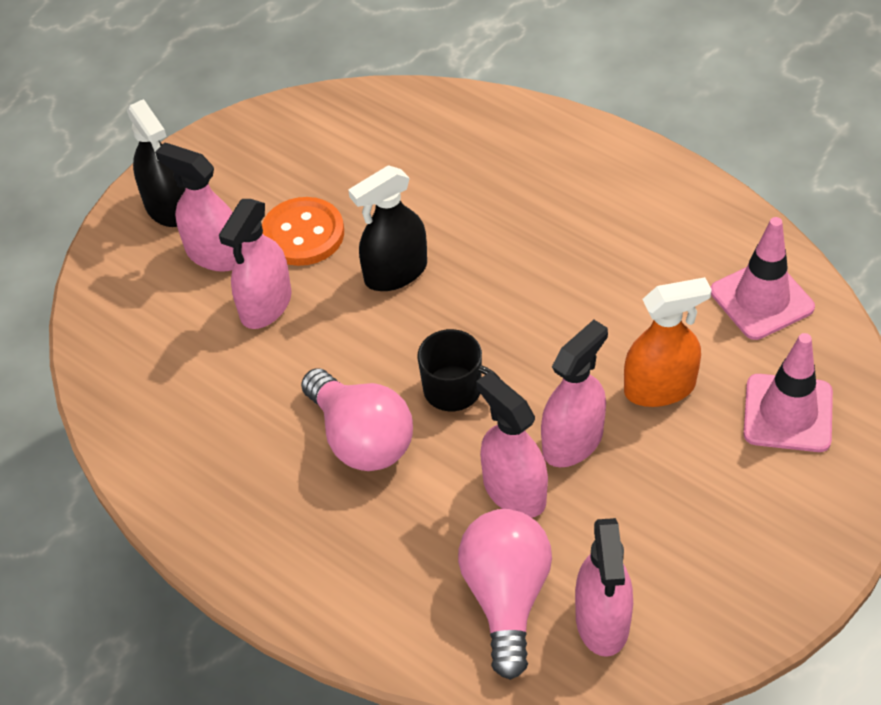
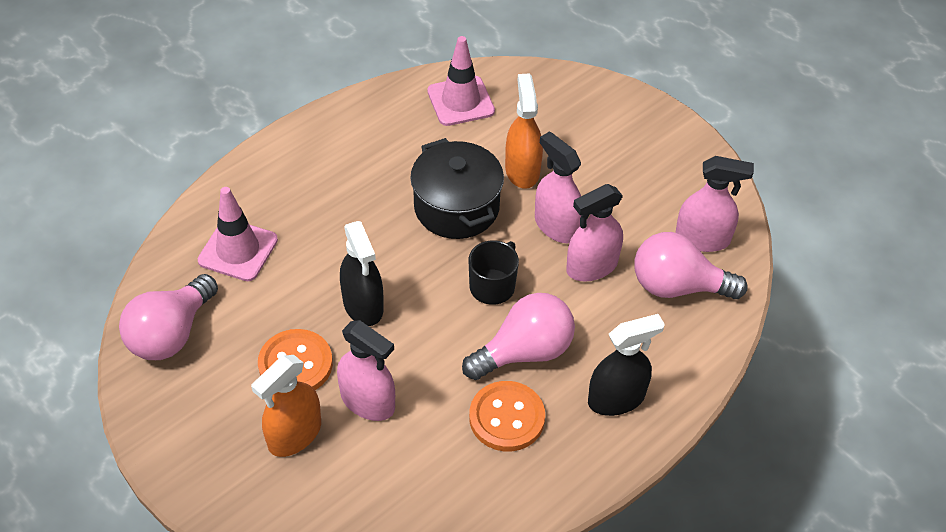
camera: 85 degrees left, 0 degrees up
black spray bottle [127,99,186,227] -> black spray bottle moved to [588,314,665,416]
pink spray bottle [155,142,235,272] -> orange spray bottle [251,355,321,457]
pink traffic cone [744,333,833,452] -> pink traffic cone moved to [198,187,278,281]
none -> pink light bulb [119,274,218,360]
none -> black pot [410,138,504,239]
none -> orange button [469,381,545,451]

